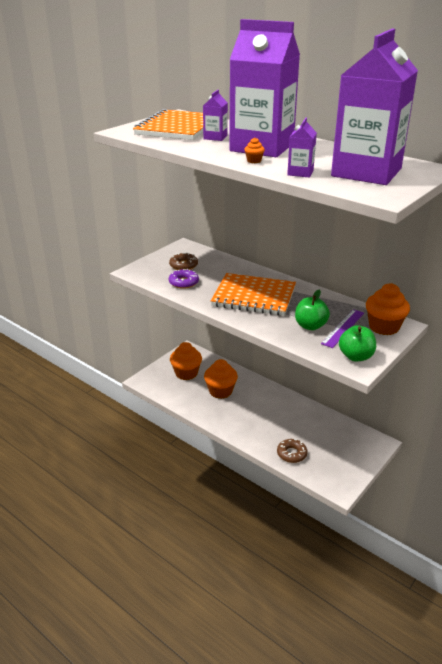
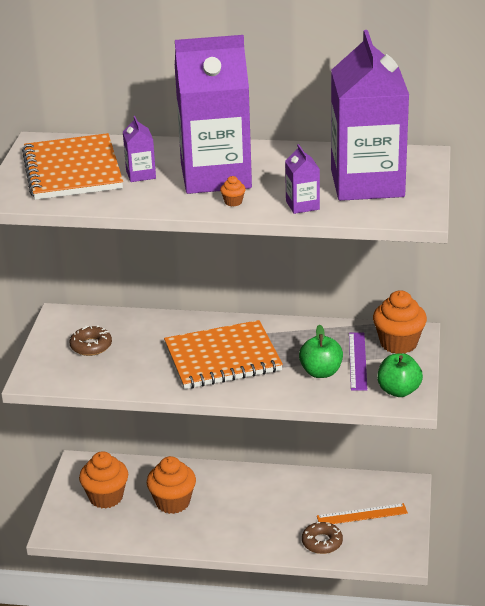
camera: 30 degrees left, 0 degrees up
purple donut [169,269,199,289] -> none
none -> orange ruler [317,503,408,524]

